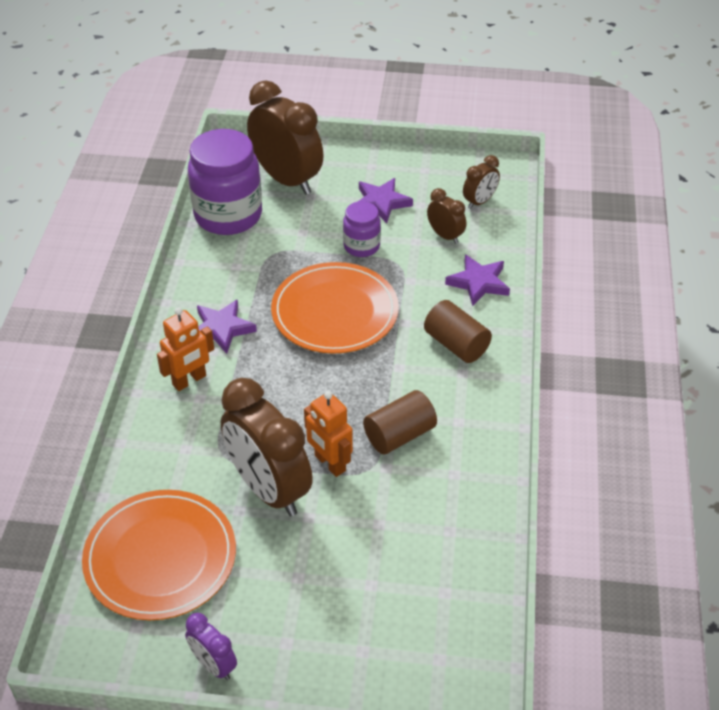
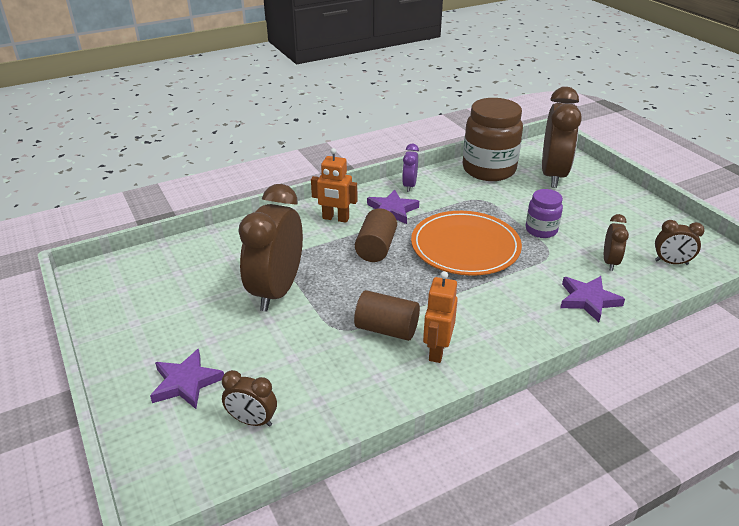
camera: 55 degrees right, 10 degrees down
orange plate [82,490,236,620] -> none
purple clock [185,613,237,680] -> purple clock moved to [402,144,419,192]
purple jar [188,129,262,235] -> brown jar [463,98,523,181]
orange robot [304,391,353,477] -> orange robot moved to [423,271,458,363]
purple star [359,178,413,223] -> purple star moved to [150,349,224,409]
brown cylinder [424,300,492,363] -> brown cylinder moved to [355,208,397,262]
none -> brown clock [222,370,277,427]

